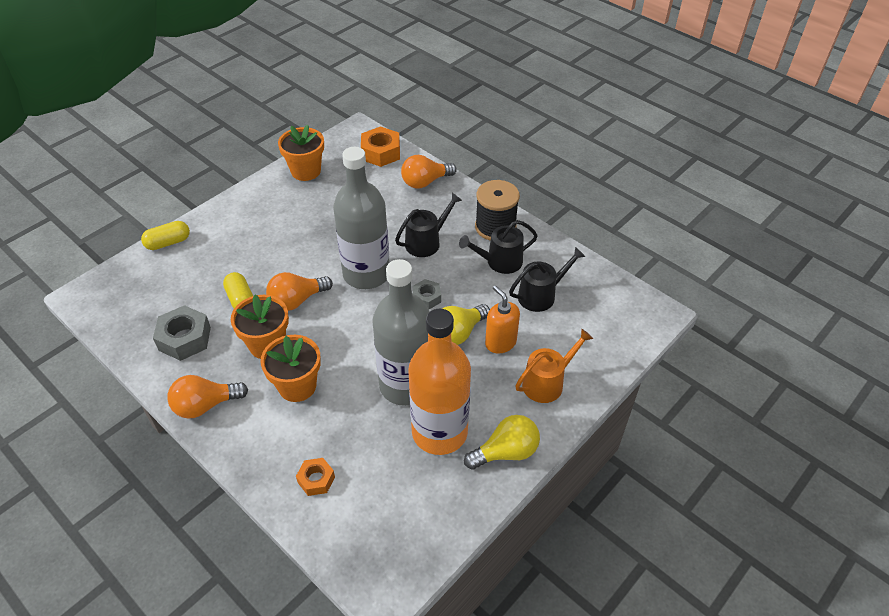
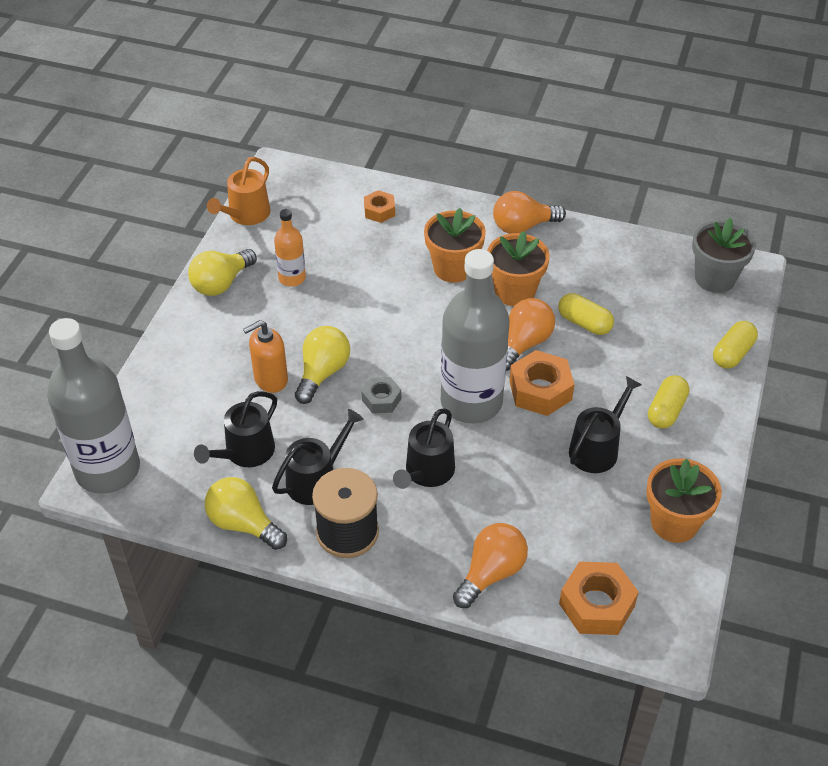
camera: 155 degrees right, 0 degrees up
grey nut [153,305,211,361] -> none
orange light bulb [167,375,248,419] -> orange light bulb turned 150 degrees counterclockwise [493,191,566,234]
grey bottle [372,259,430,406] -> grey bottle moved to [47,318,140,494]
orange bottle [408,309,471,455] -> orange bottle [274,209,306,286], size x0.48
orange soap dispenser [485,285,520,354] -> orange soap dispenser turned 120 degrees clockwise [243,320,288,393]
orange watering can [515,329,593,403] -> orange watering can moved to [207,157,270,225]
none -> yellow light bulb [205,477,287,550]
none -> orange nut [509,350,574,416]
none -> black watering can [569,376,642,473]
none -> yellow capsule [648,375,689,429]
none -> grey flower pot [692,218,756,293]

